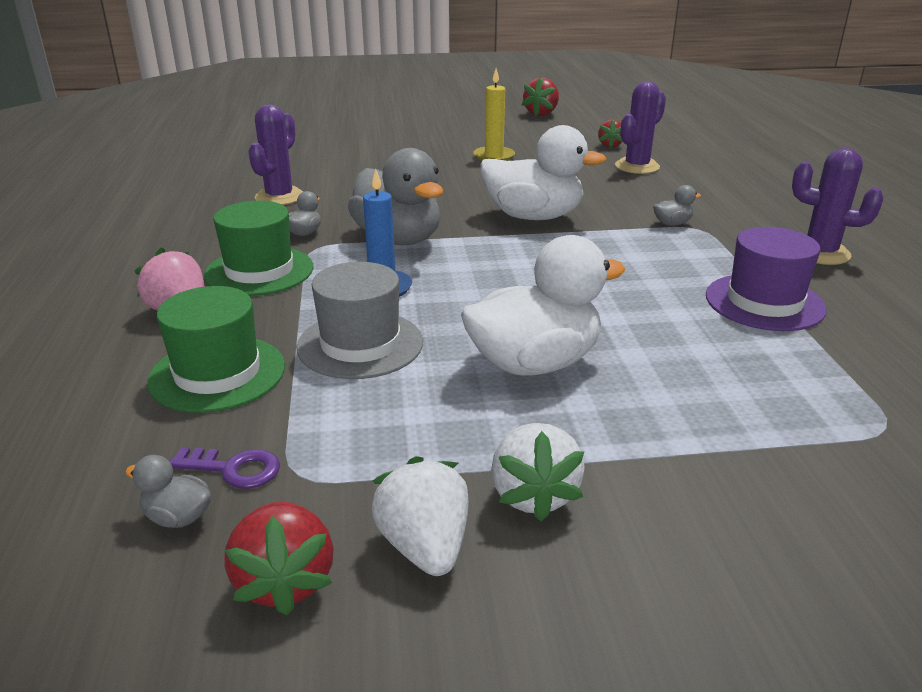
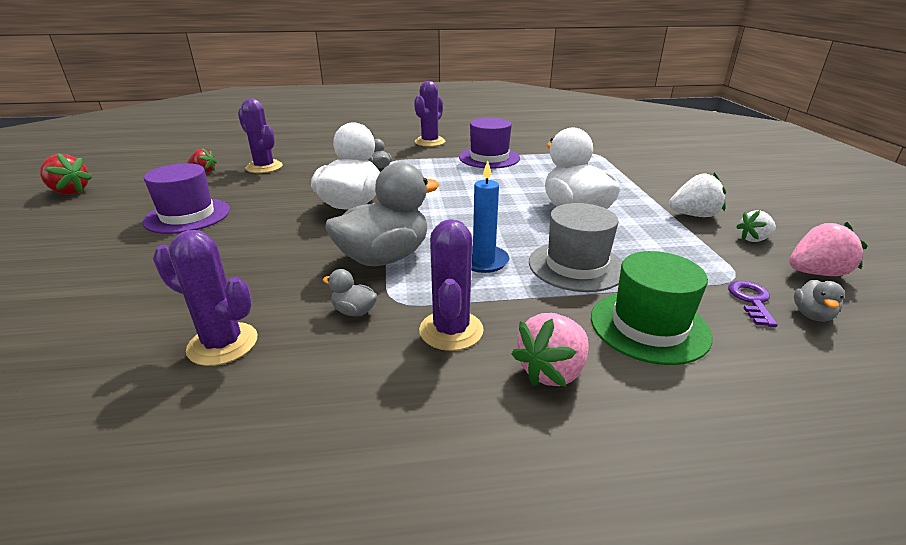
camera: 90 degrees left, 0 degrees up
green hat [204,201,313,296] -> purple cactus [419,219,484,351]
red strawberry [224,502,333,616] -> pink strawberry [789,222,868,276]
white strawberry [371,456,469,576] -> white strawberry [736,210,776,242], size x0.66
yellow candle [473,69,515,161] -> purple hat [142,163,230,234]

